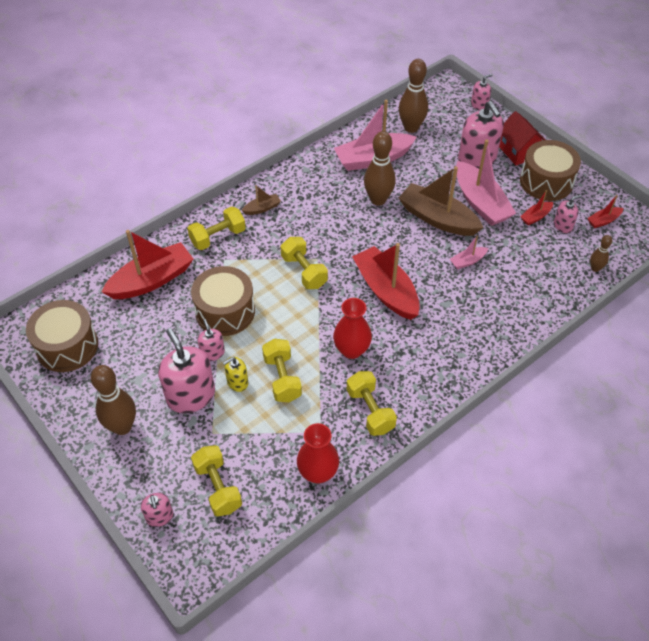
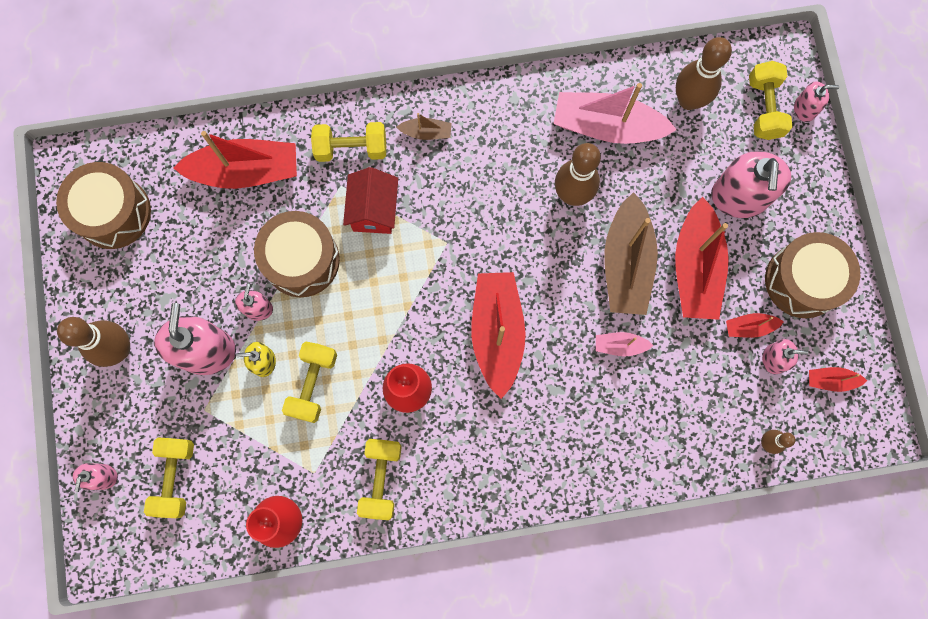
camera: 30 degrees right, 25 degrees up
yellow dumbbell [281,237,328,289] -> yellow dumbbell moved to [749,61,792,140]
brown boat [399,166,483,236] -> brown boat turned 150 degrees counterclockwise [604,192,658,315]
pink boat [456,139,516,226] -> red boat [675,197,729,320]
red house [499,111,545,165] -> red house moved to [343,167,398,234]

